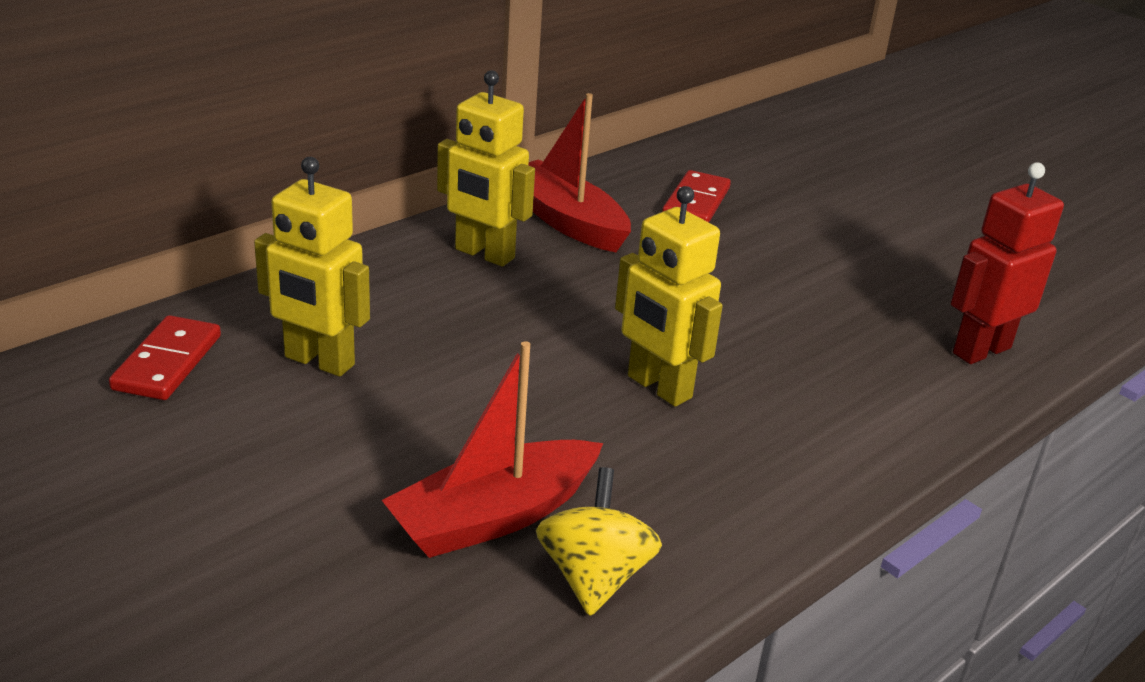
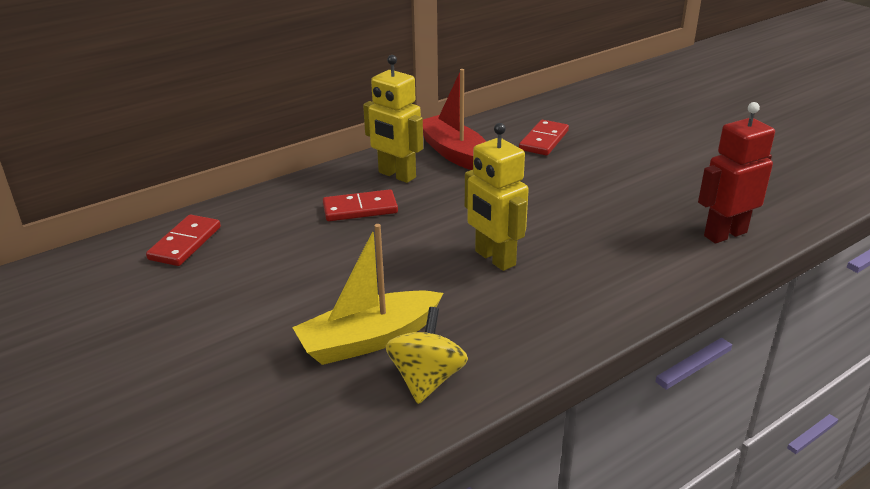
camera: 10 degrees right, 0 degrees up
yellow robot [254,157,370,377] -> none
red boat [382,341,603,558] -> yellow boat [292,224,444,365]
none -> red domino [323,189,398,221]

